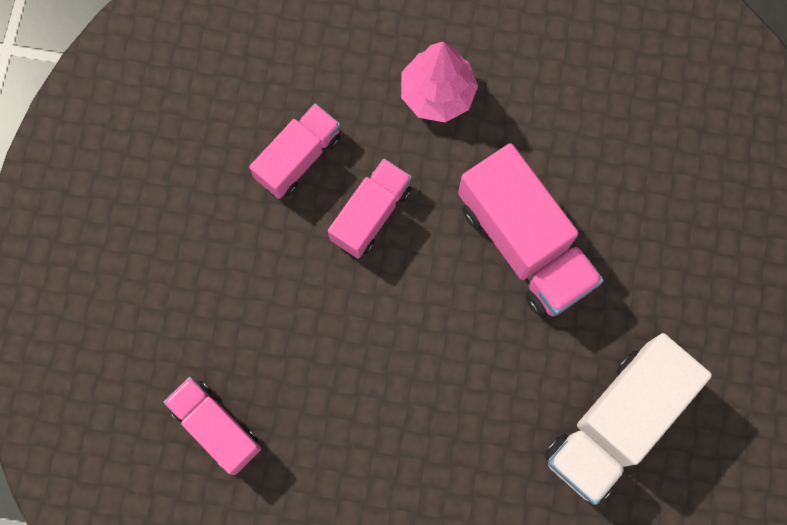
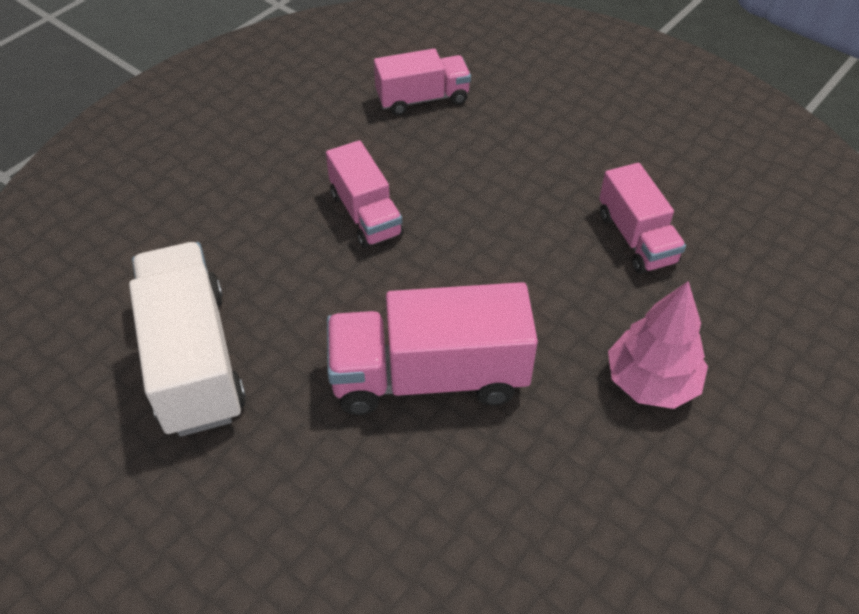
camera: 120 degrees right, 25 degrees down
pink truck [328,159,412,258] -> pink truck moved to [326,140,404,248]

